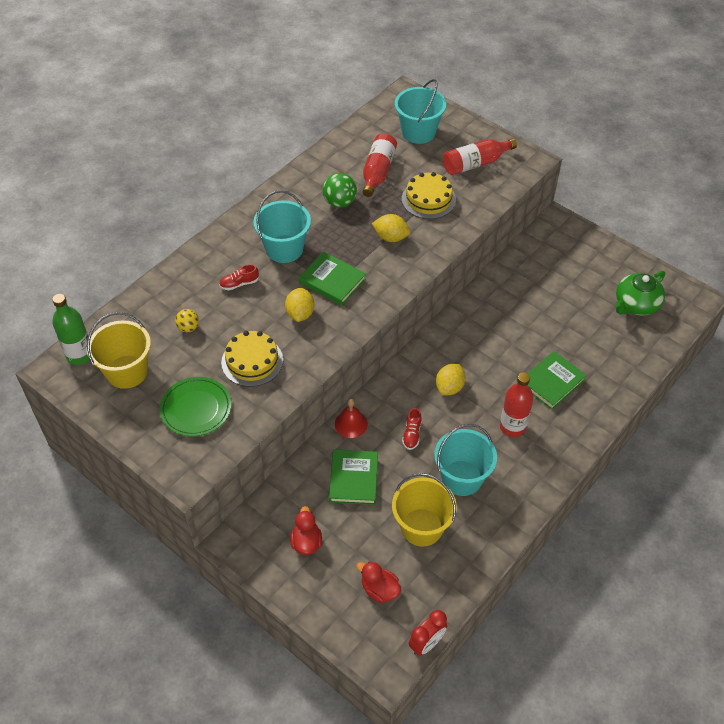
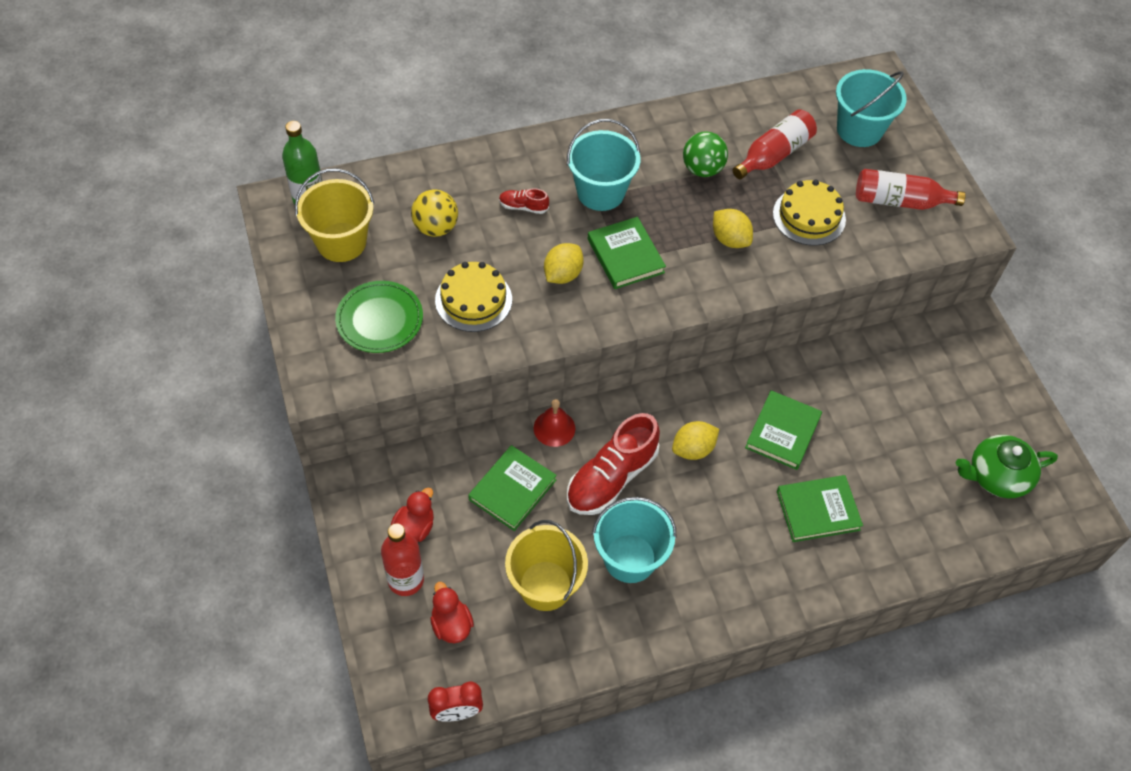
camera: 30 degrees right, 5 degrees up
yellow ball [175,309,199,332] -> yellow ball [411,189,458,237], size x1.61
red shoe [402,408,422,450] -> red shoe [567,413,660,515], size x2.22
red bottle [500,373,534,437] -> red bottle moved to [381,523,424,596]
none -> green book [745,390,822,470]

